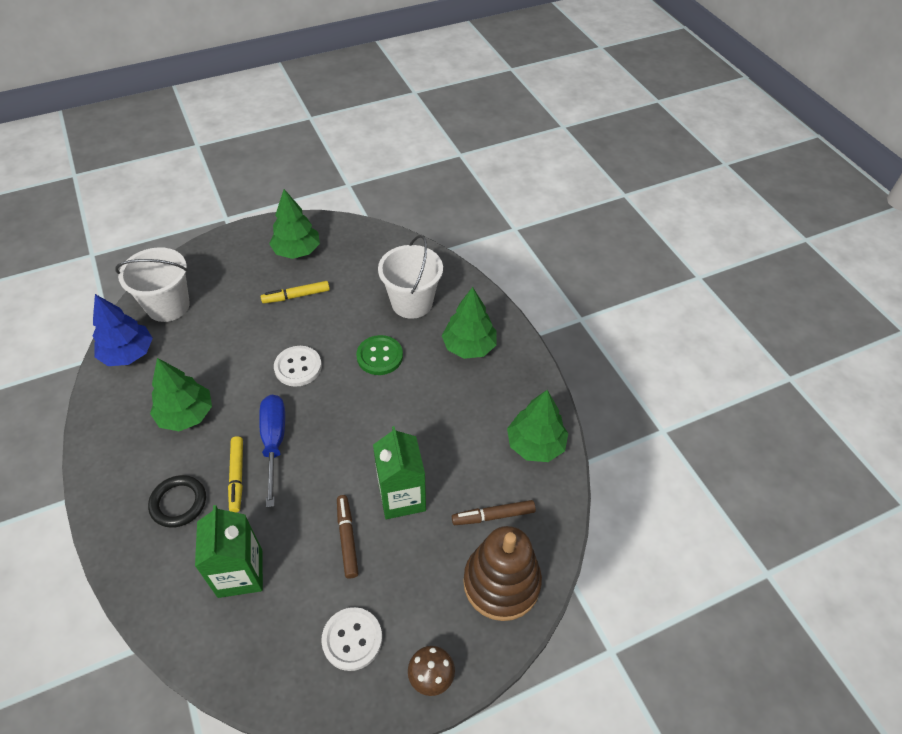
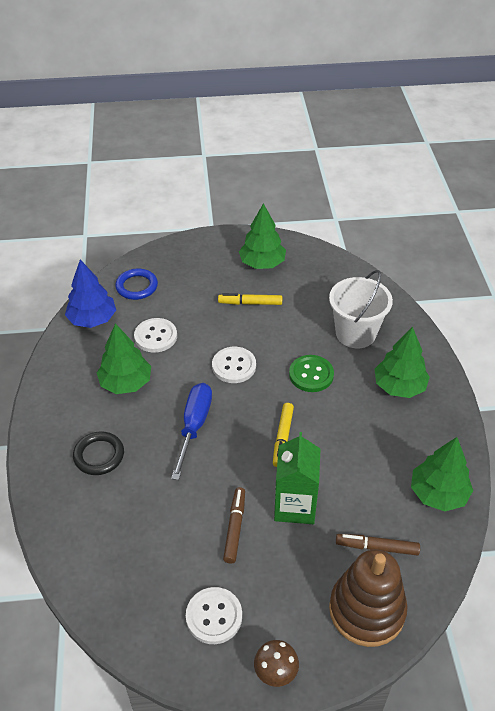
camera: 20 degrees right, 5 degrees down
white bucket [115,247,190,322] -> blue ring [115,269,158,300]
green carton [195,505,263,598] -> none
yellow marker [228,436,243,512] -> yellow marker moved to [273,403,294,467]
none -> white button [134,318,177,353]

